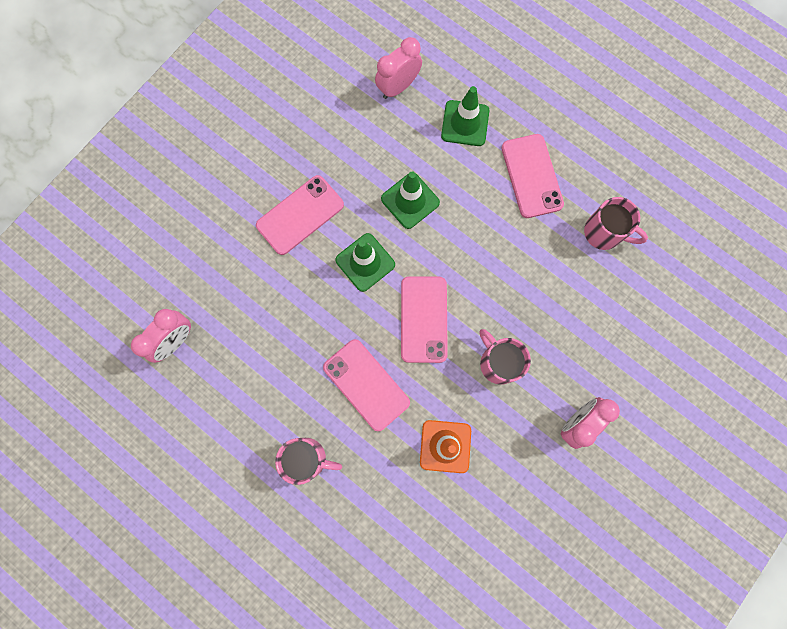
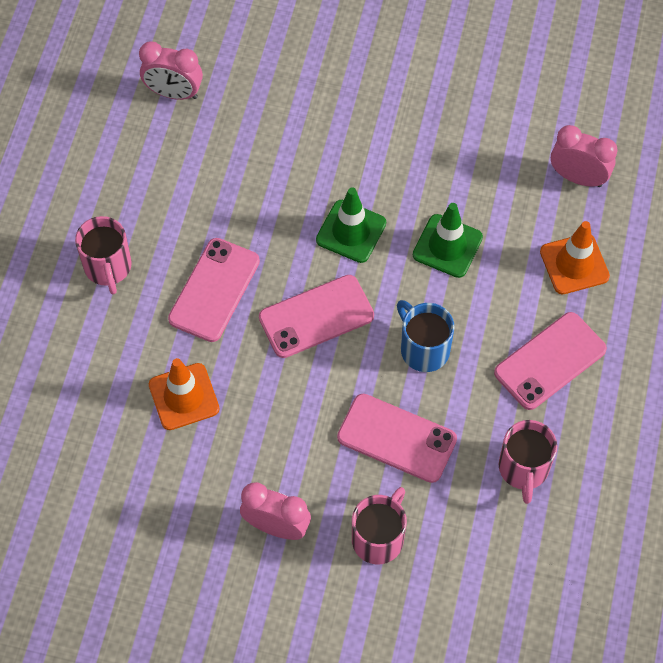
camera: 65 degrees right, 15 degrees down
pink phone [256,175,344,255] -> pink phone moved to [337,393,457,483]
green traffic cone [441,86,489,146] -> orange traffic cone [540,221,610,294]
pink mug [480,329,531,385] -> pink mug moved to [352,487,407,564]
none -> blue mug [397,300,455,372]

